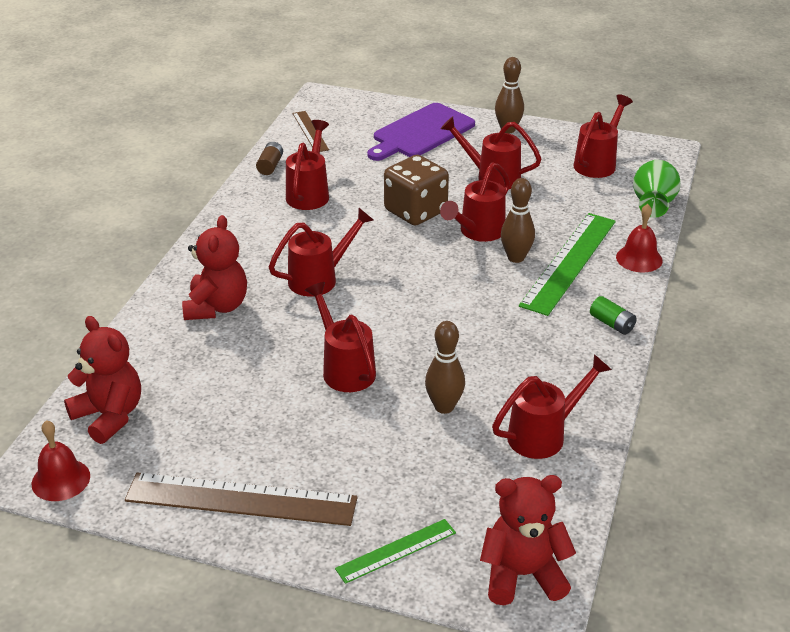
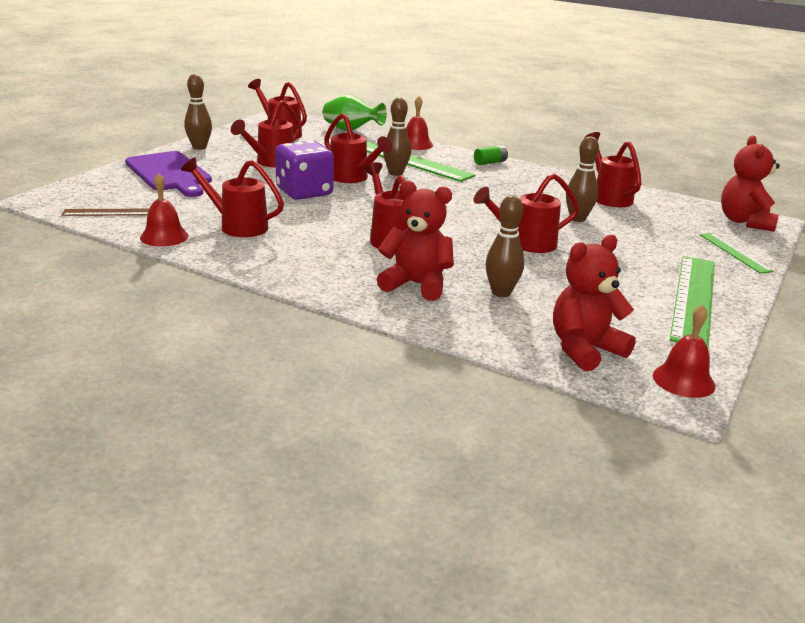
camera: 80 degrees left, 10 degrees down
brown ruler [125,473,358,526] -> green ruler [670,256,715,348]
brown battery [256,142,283,175] -> red bell [140,173,189,246]
brown dice [384,155,449,225] -> purple dice [275,140,334,200]
none -> brown bowling pin [485,195,524,297]

